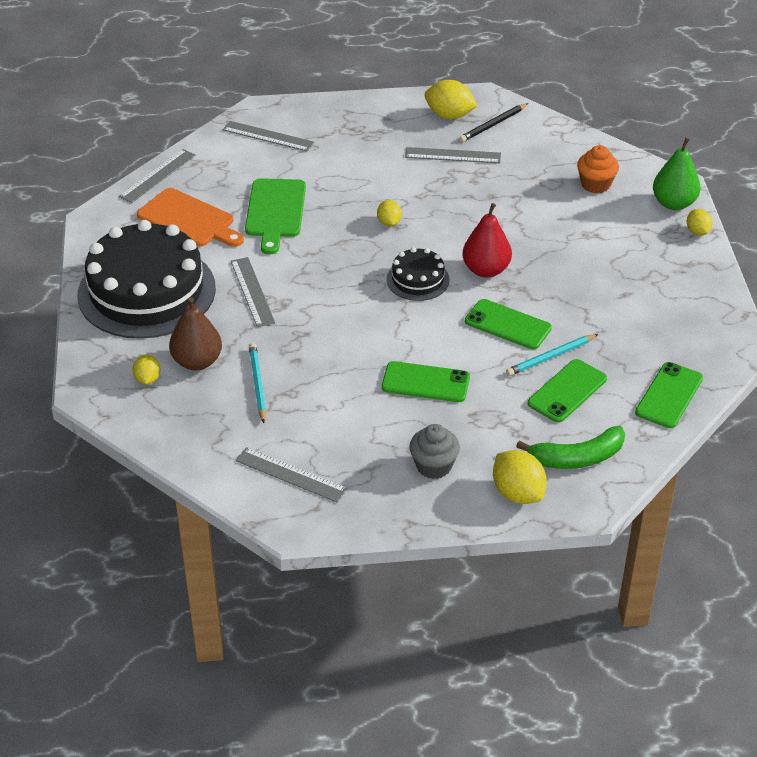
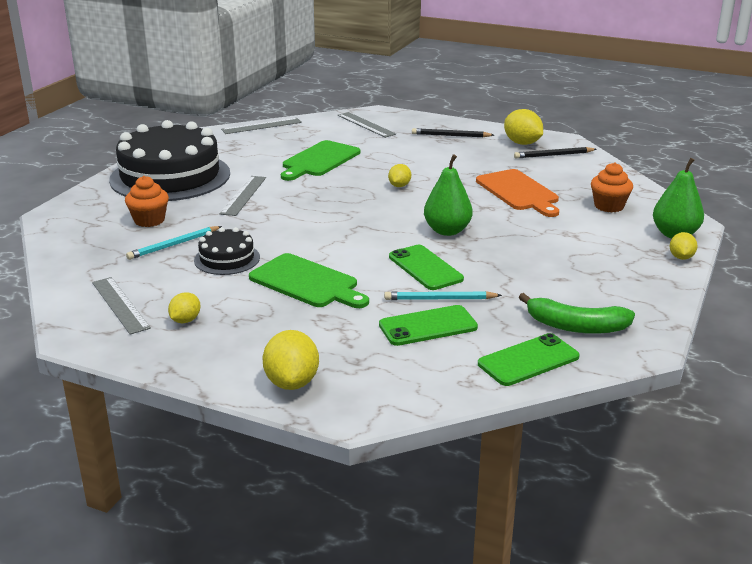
camera: 30 degrees right, 15 degrees down
yellow lemon [133,355,160,385] -> yellow lemon moved to [168,292,201,323]
orange cutting board [137,188,244,247] -> orange cutting board moved to [476,169,559,217]
brown pear [169,297,222,370] -> orange cupcake [125,176,169,227]
turquoise pencil [249,343,266,423] -> turquoise pencil turned 150 degrees counterclockwise [126,226,222,260]
green phone [382,361,470,402] -> green cutting board [249,253,369,308]
black cake [387,247,450,301] -> black cake moved to [194,227,260,275]
grey ruler [405,147,501,163] -> none
grey cupcake [409,424,460,479] -> none
red pear [462,203,512,278] -> green pear [424,154,473,236]
green banana [516,426,625,469] -> green banana moved to [519,293,635,334]
none -> black pencil [412,128,494,137]

